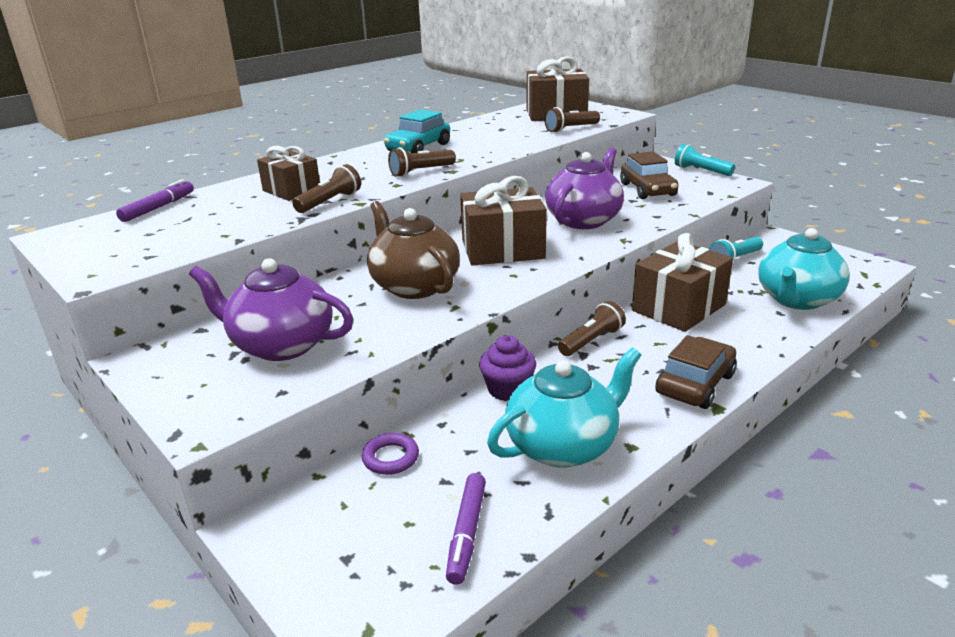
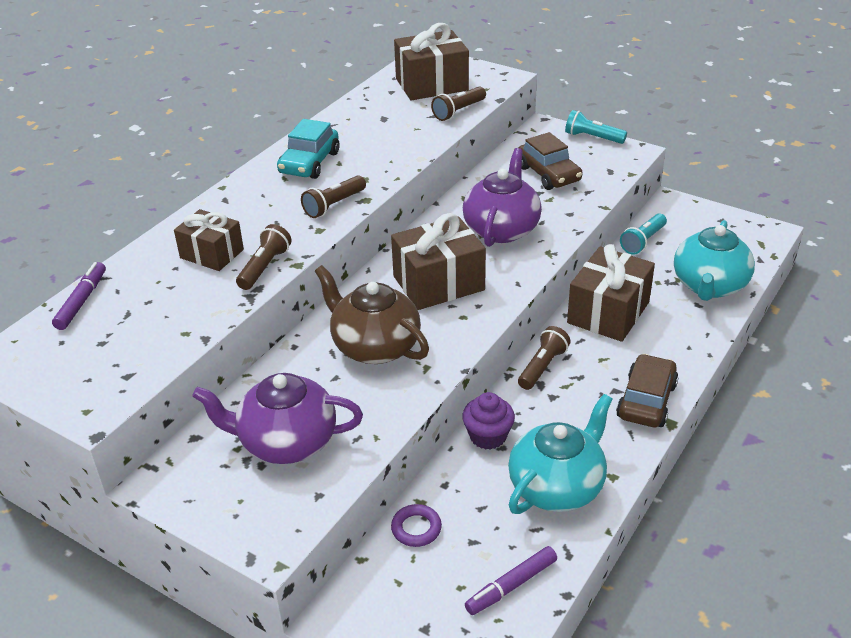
camera: 15 degrees left, 10 degrees up
purple marker [446,473,486,585] -> purple marker turned 60 degrees clockwise [465,546,557,615]

